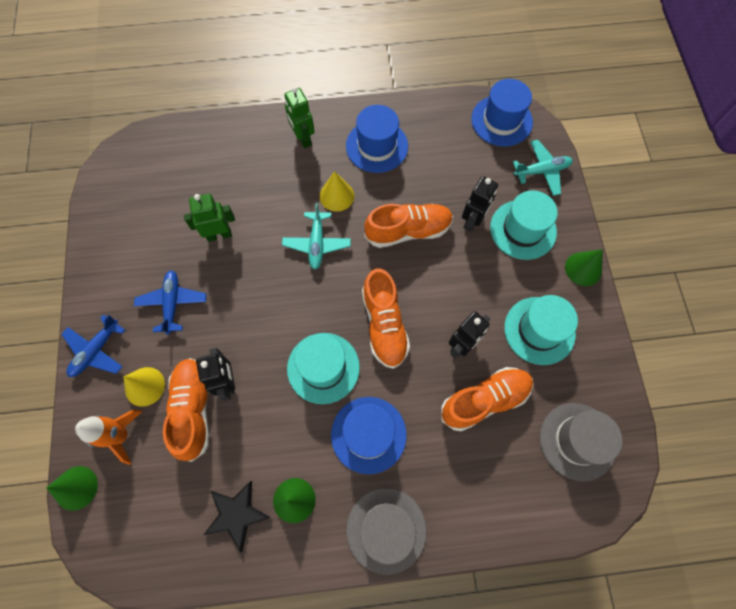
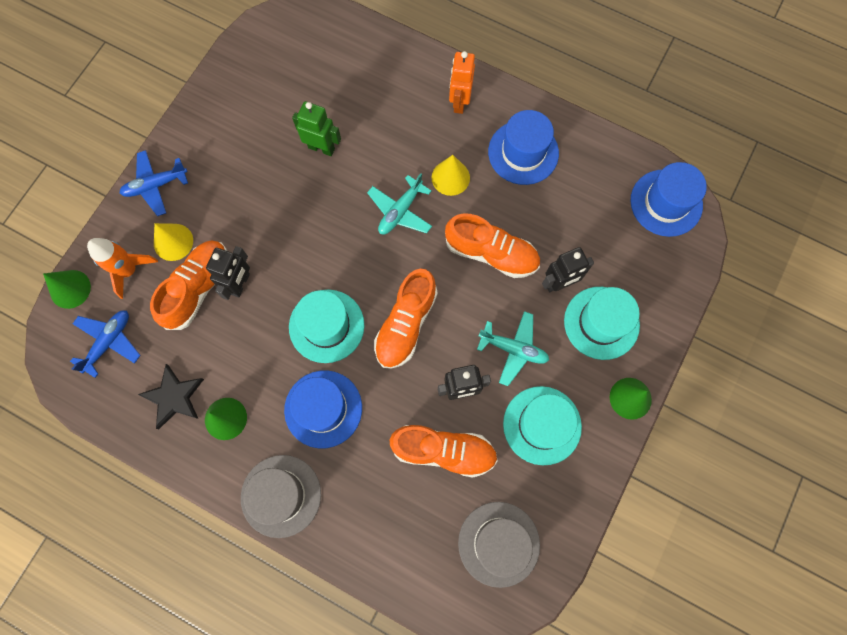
camera: 35 degrees right, 5 degrees up
blue plane [134,270,206,335] -> blue plane moved to [70,311,141,378]
green robot [284,87,315,148] -> orange robot [449,51,475,114]
turquoise plane [513,140,573,196] -> turquoise plane moved to [477,311,549,386]

